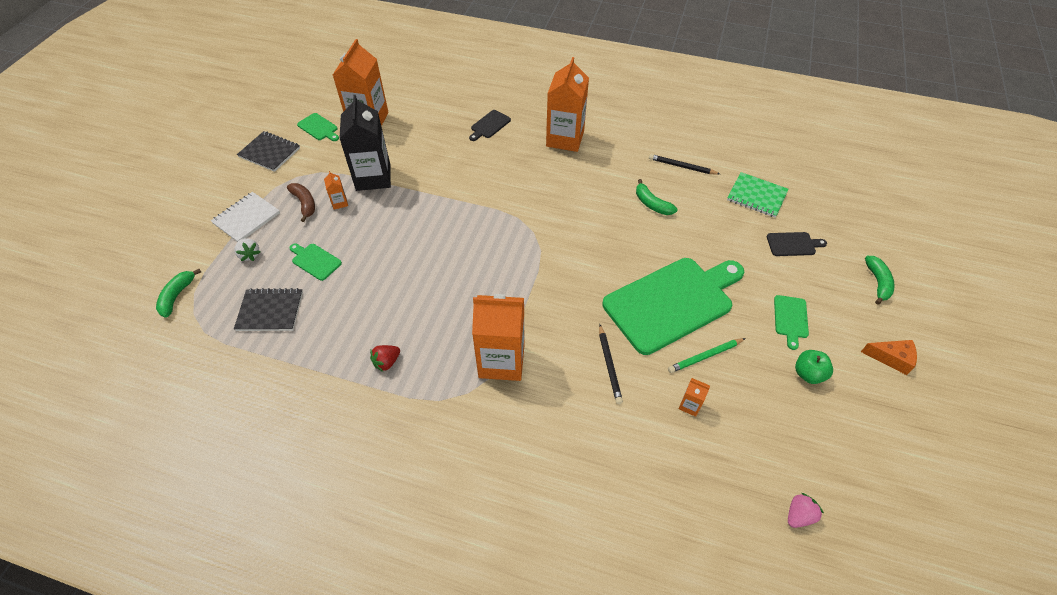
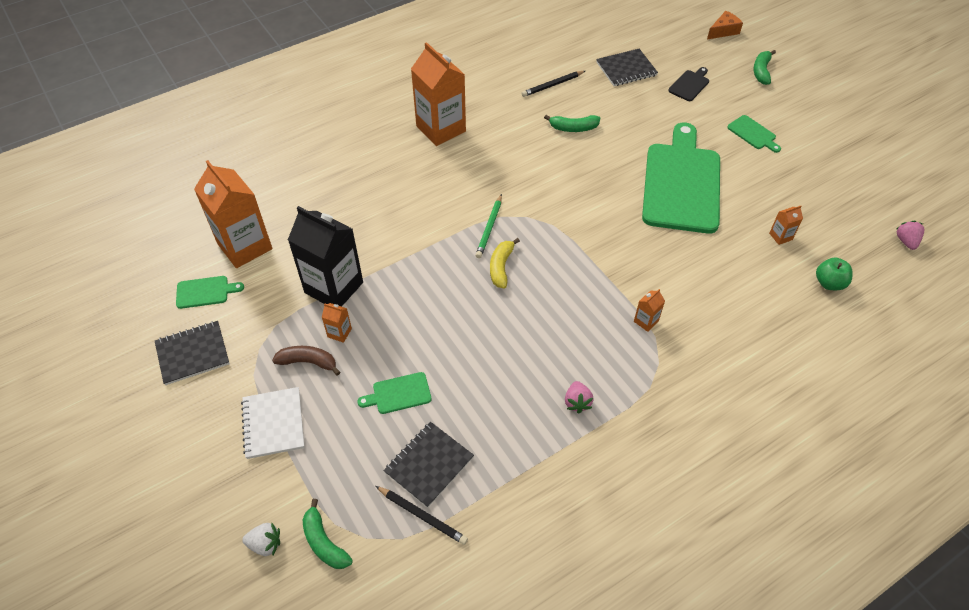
camera: 50 degrees left, 0 degrees up
white strawberry [235,238,260,261] -> white strawberry moved to [242,523,280,556]
red strawberry [370,345,400,372] -> pink strawberry [565,381,594,413]
black cutting board [469,110,511,141] -> none
orange carton [472,294,525,381] -> orange carton [634,289,665,332], size x0.41
black pencil [599,325,623,404] -> black pencil moved to [376,486,468,545]
green pencil [668,338,746,373] -> green pencil moved to [475,194,502,258]
green notebook [727,172,789,218] -> black notebook [596,49,658,86]
green apple [795,350,833,384] -> green apple moved to [816,257,853,290]
orange cheese [861,340,917,375] -> orange cheese moved to [707,11,743,39]
green banana [865,256,895,305] -> green banana turned 120 degrees counterclockwise [753,50,776,85]
none -> yellow banana [490,238,520,288]

